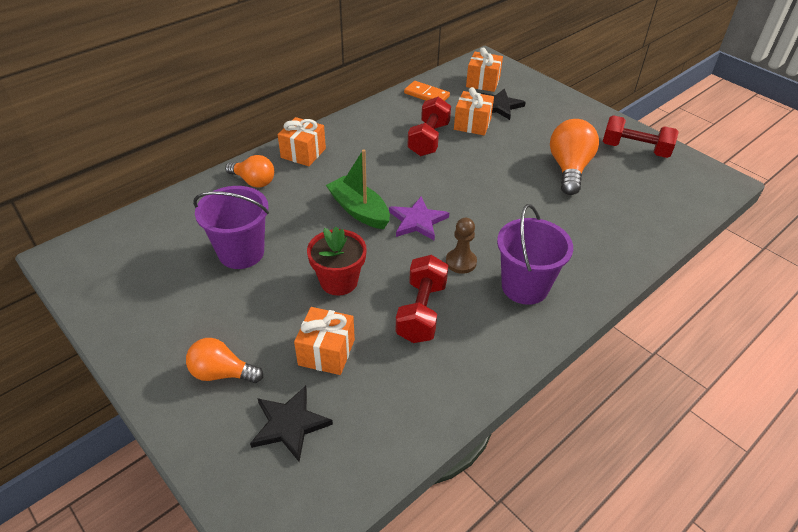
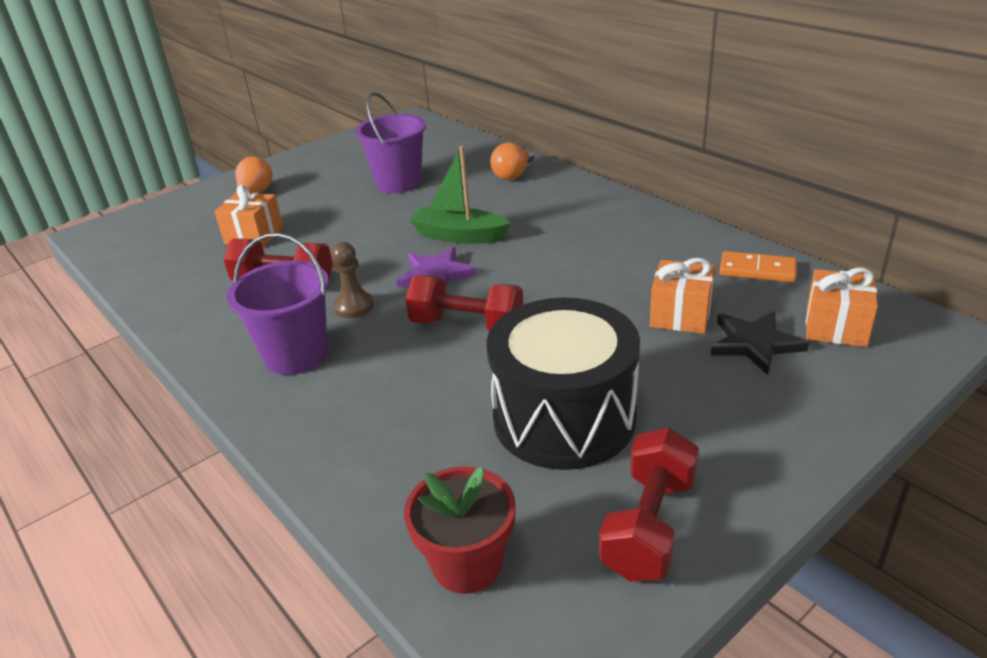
camera: 95 degrees right, 10 degrees down
black star [250,386,333,462] -> none
orange gift [278,117,326,166] -> none
red flower pot [307,227,367,296] -> red flower pot moved to [404,466,516,594]
green boat [326,150,390,229] -> green boat turned 120 degrees counterclockwise [409,146,511,244]
orange domino [404,81,450,101] -> orange domino turned 75 degrees clockwise [719,251,797,283]
red dumbbell [407,97,451,156] -> red dumbbell moved to [405,275,523,331]
orange light bulb [550,119,599,195] -> black drum [487,298,640,470]

